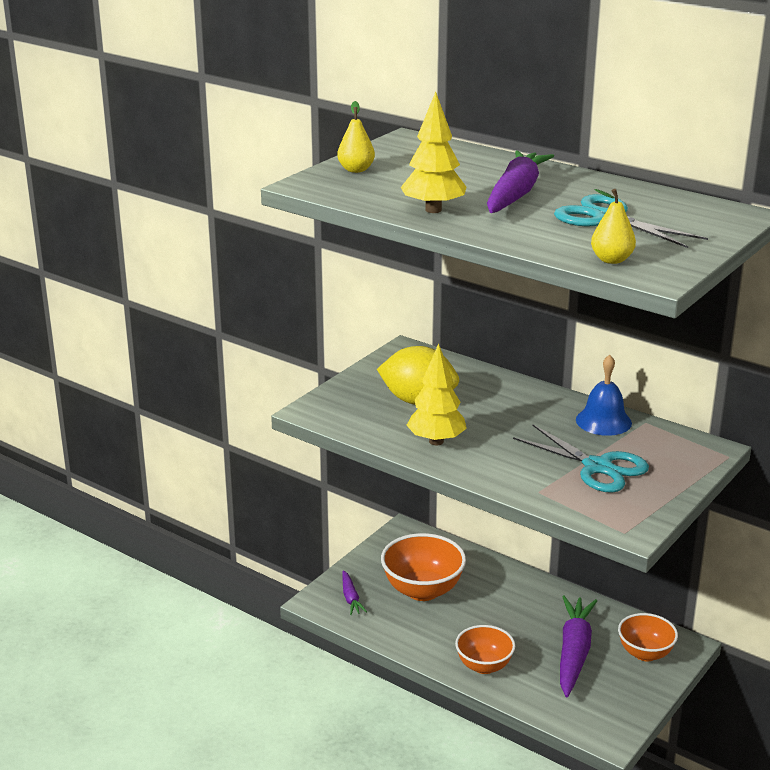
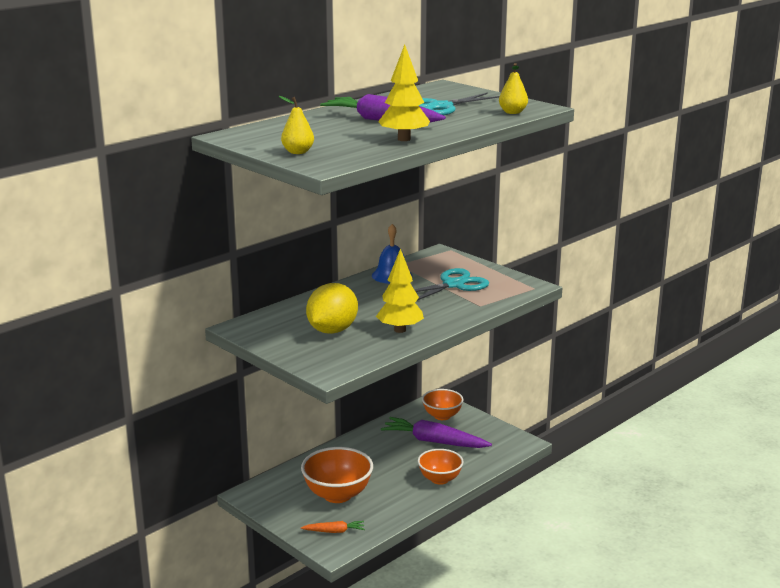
camera: 80 degrees left, 5 degrees down
purple carrot [342,570,367,615] -> orange carrot [301,521,365,533]

